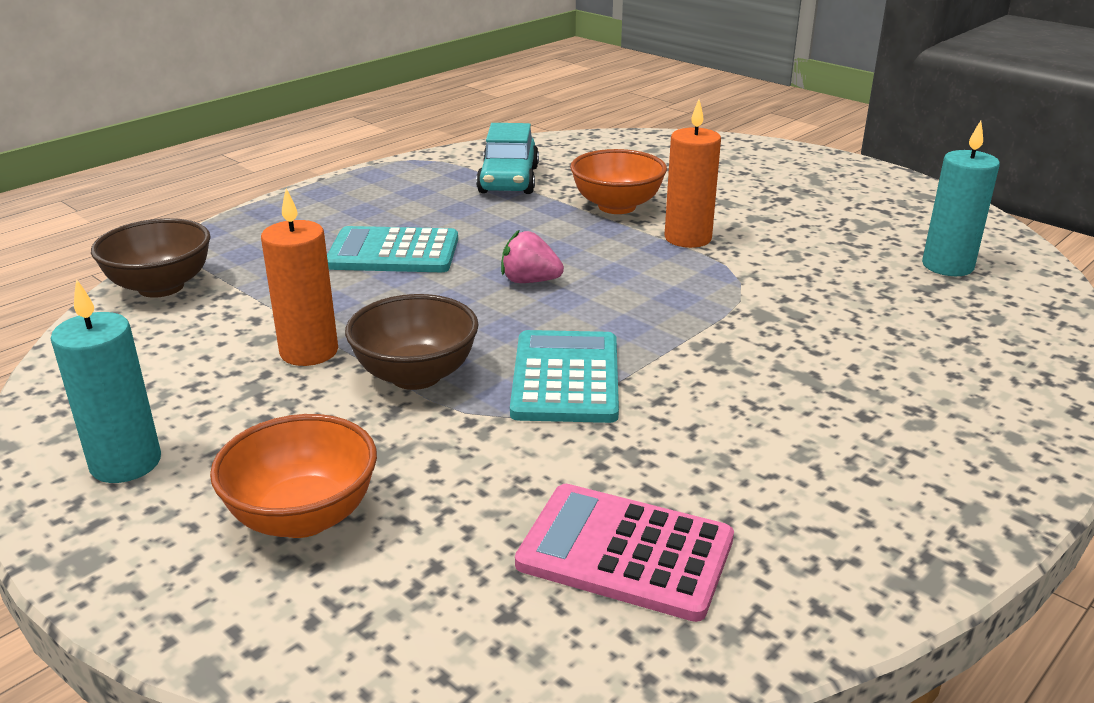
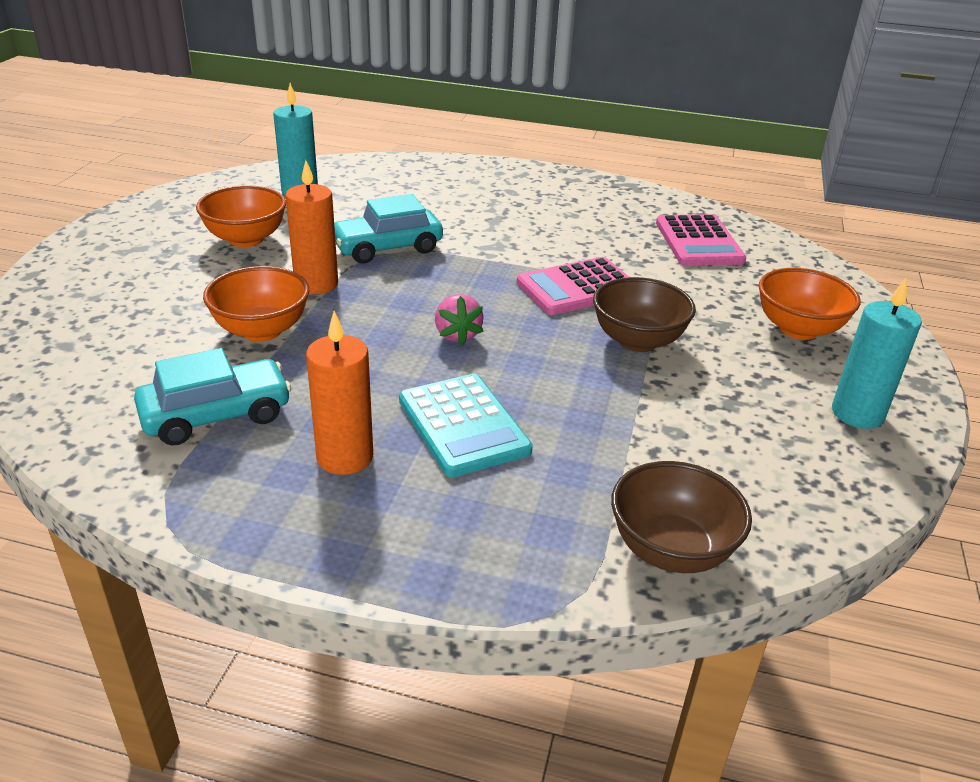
camera: 120 degrees left, 5 degrees up
orange candle [261,188,338,366] -> orange candle moved to [306,311,373,475]
turquoise calculator [510,330,619,423] -> pink calculator [517,257,629,315]
none -> orange bowl [196,185,286,247]
none -> turquoise car [334,194,443,264]

